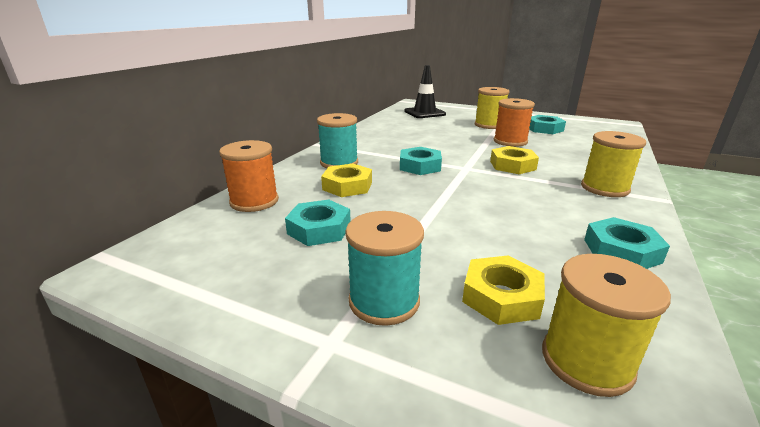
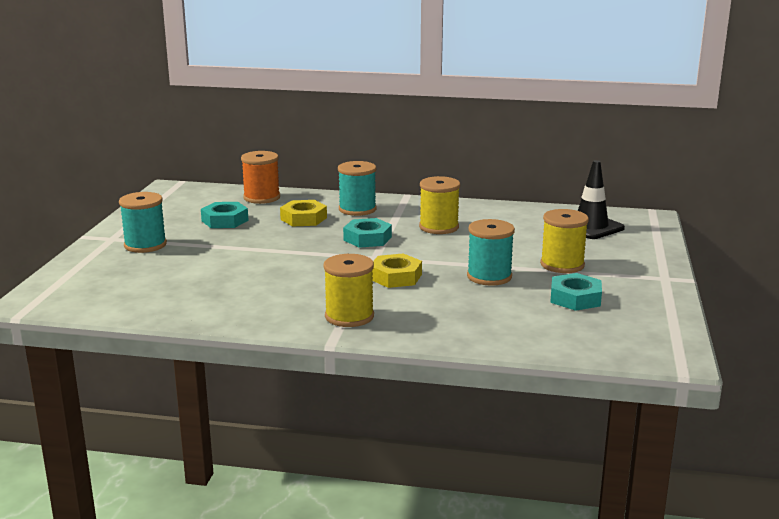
camera: 75 degrees right, 5 degrees down
yellow nut [462,255,545,325] -> none
orange spool [494,98,535,147] -> turquoise spool [467,219,515,286]
yellow spool [542,254,671,397] -> yellow spool moved to [419,176,460,234]
turquoise nut [584,217,670,269] -> none

